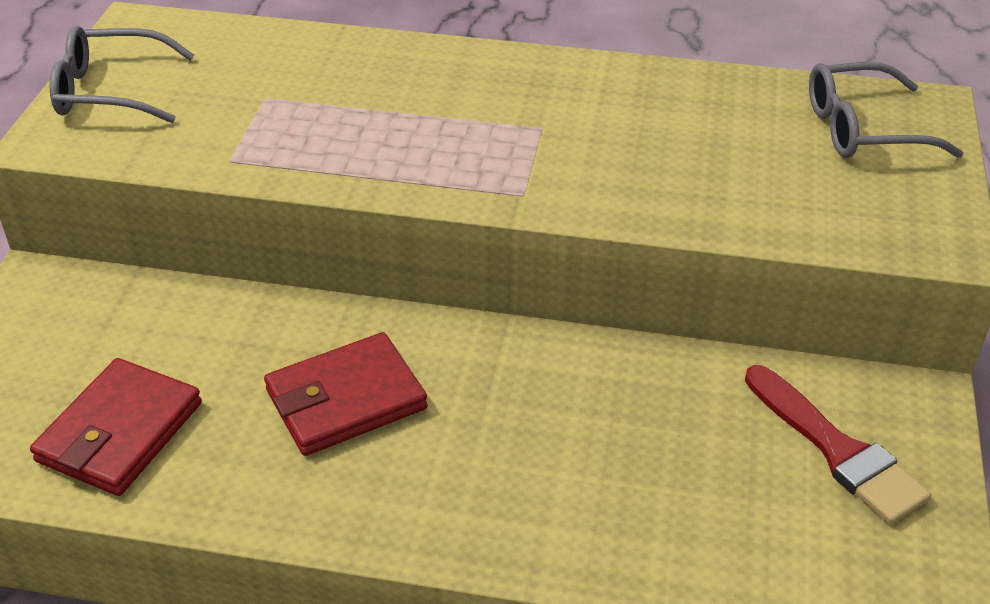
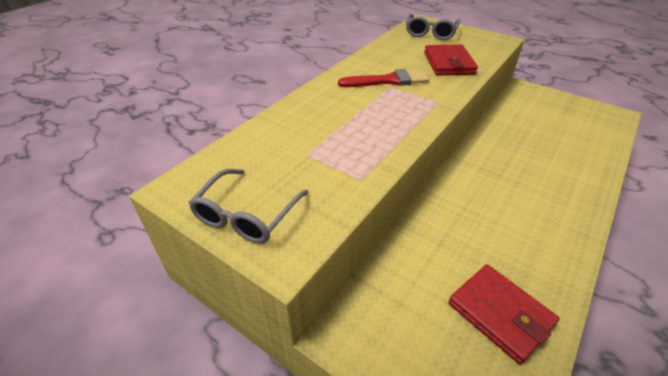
camera: 65 degrees left, 0 degrees up
red wallet [264,332,428,456] -> red wallet moved to [424,44,478,76]
red brush [745,365,931,524] -> red brush moved to [338,69,429,87]

